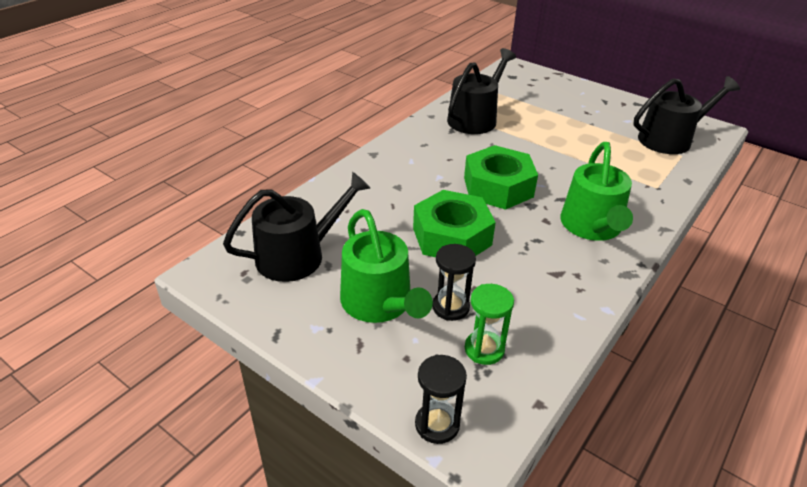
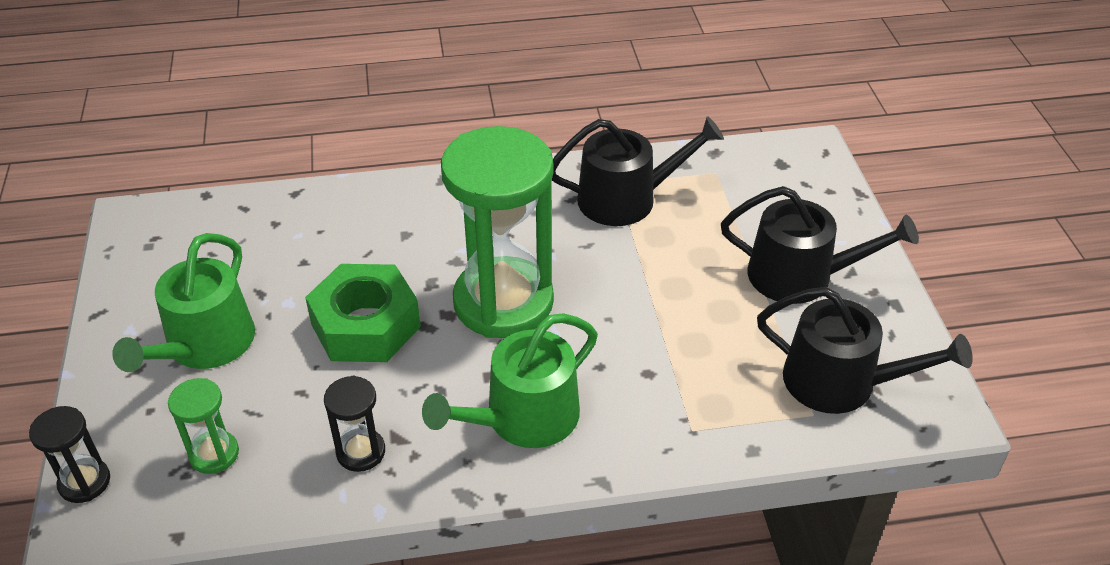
camera: 45 degrees right, 5 degrees up
black watering can [223,172,370,282] -> black watering can moved to [721,186,919,304]
black hourglass [432,244,476,321] -> black hourglass moved to [324,376,385,472]
green nut [464,145,538,210] -> green hourglass [441,126,554,338]

